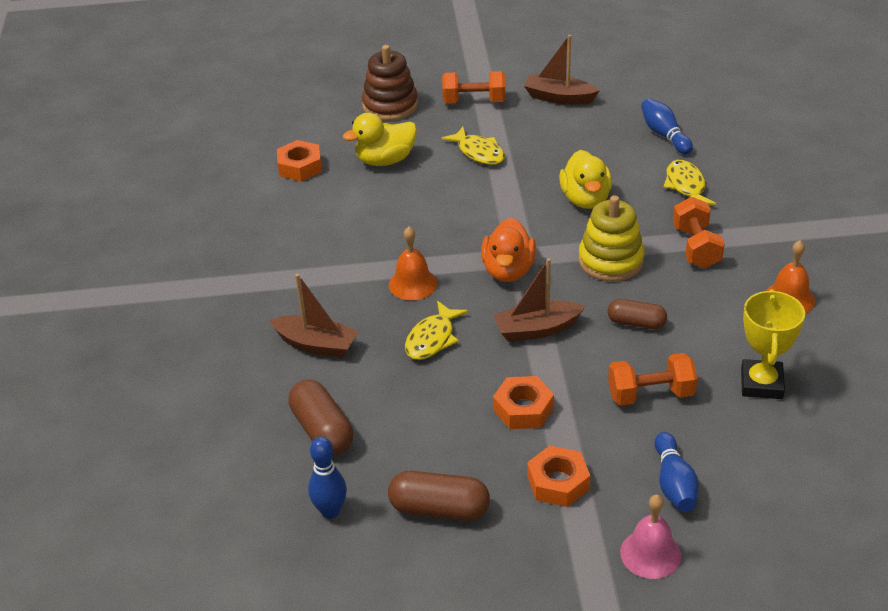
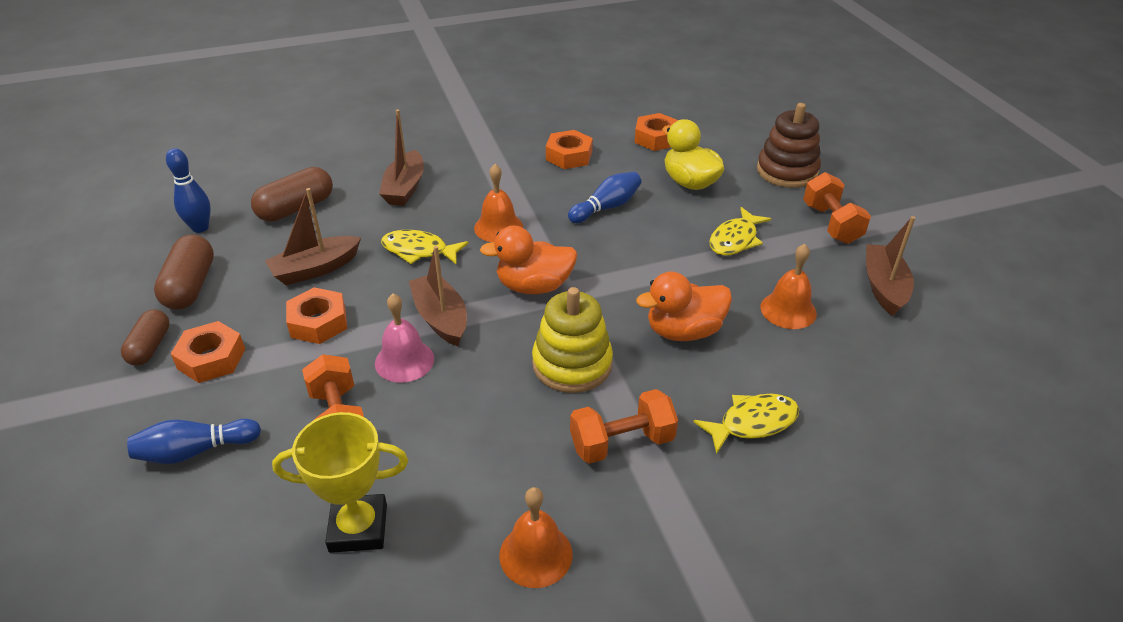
camera: 75 degrees right, 0 degrees up
yellow duck [559,150,612,209] -> orange duck [636,272,732,341]
brown capsule [608,299,667,329] -> brown capsule moved to [121,309,170,365]
pink bell [620,495,681,579] -> pink bell moved to [375,293,434,383]
blue bowling pin [641,98,693,154] -> blue bowling pin moved to [568,172,641,223]
none -> brown boat [265,188,361,285]
none -> orange nut [546,130,593,169]
none -> orange bell [761,244,817,329]

